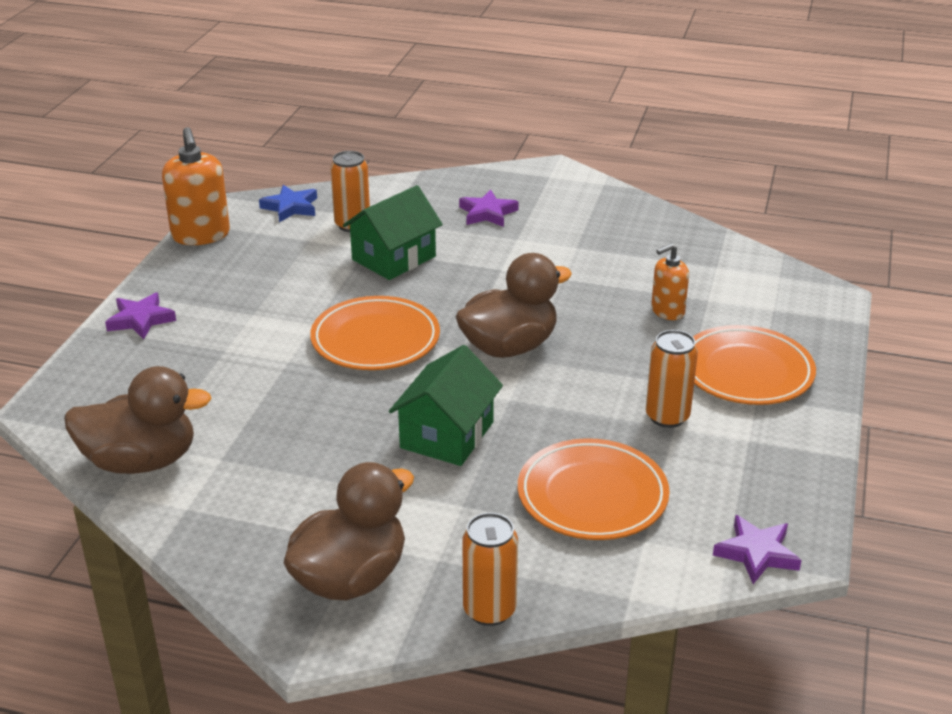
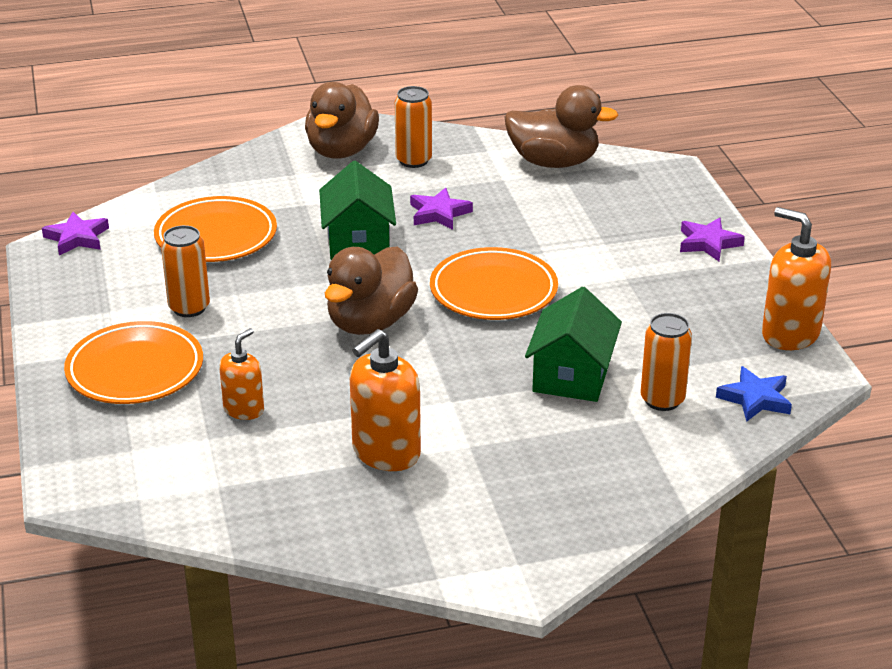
camera: 150 degrees right, 0 degrees up
brown duck [64,366,212,474] -> brown duck turned 135 degrees counterclockwise [505,85,619,168]
purple star [459,190,519,227] -> purple star moved to [410,188,473,230]
orange can [462,513,518,626] -> orange can moved to [394,86,432,168]
none -> orange soap dispenser [350,329,421,471]

